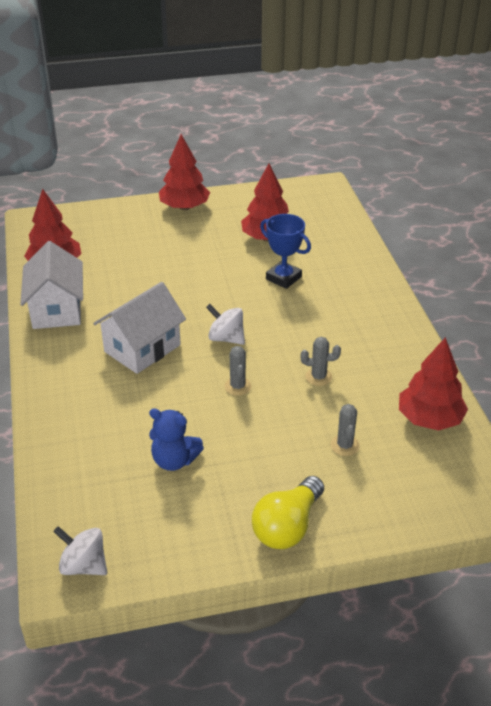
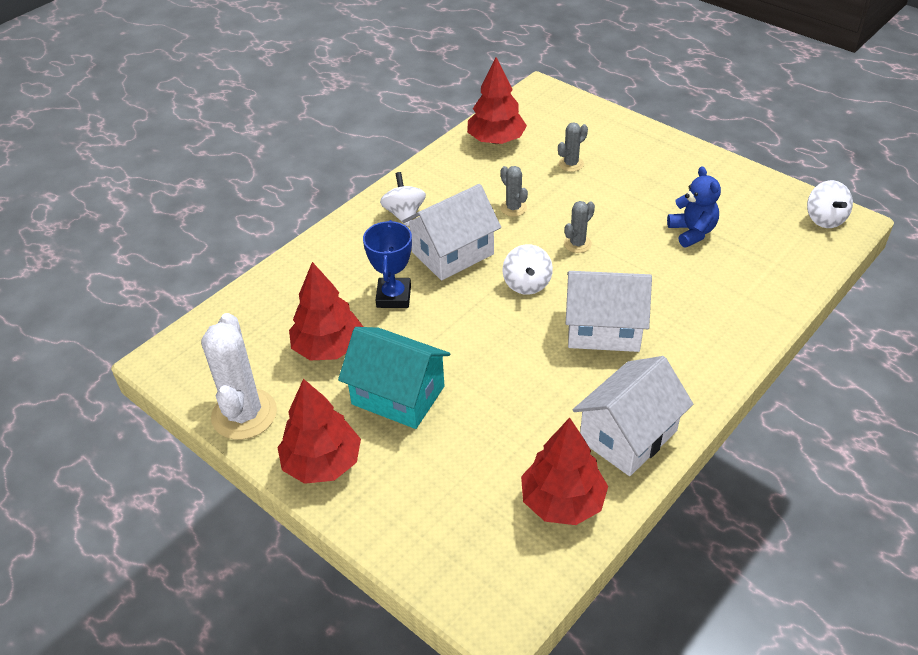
camera: 125 degrees left, 5 degrees up
yellow light bulb [252,476,324,549] -> none
none -> white cactus [201,313,277,440]
none -> turquoise house [338,327,450,429]
none -> white spinning top [380,172,426,227]
none -> white house [402,184,501,280]

